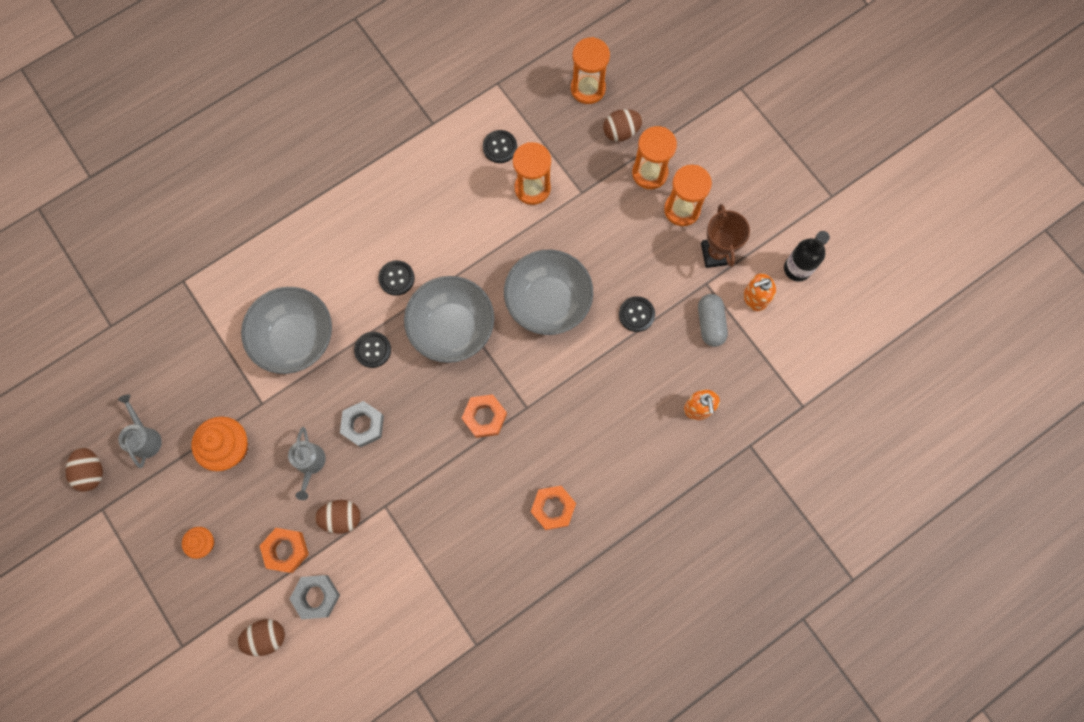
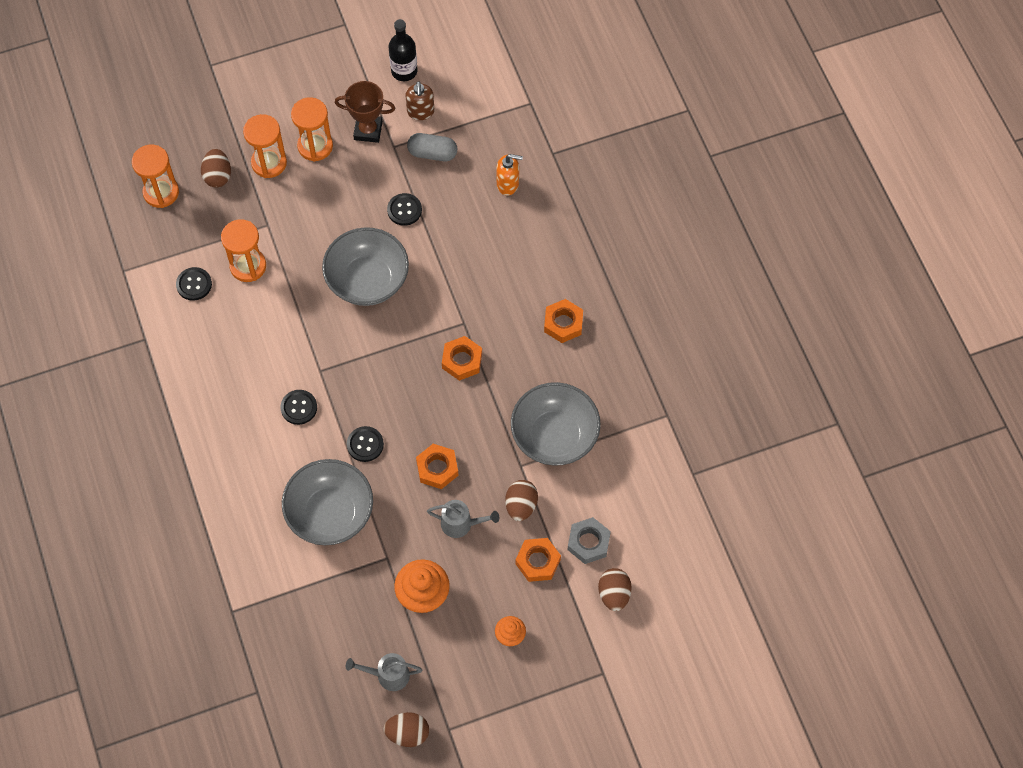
camera: 75 degrees left, 10 degrees down
grey nut [340,401,384,447] -> orange nut [416,444,459,489]
grey bowl [404,276,494,363] -> grey bowl moved to [511,382,601,466]
orange soap dispenser [744,273,776,311] -> brown soap dispenser [405,81,434,120]

